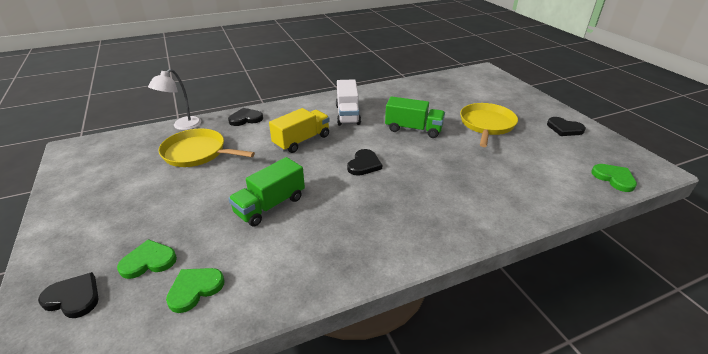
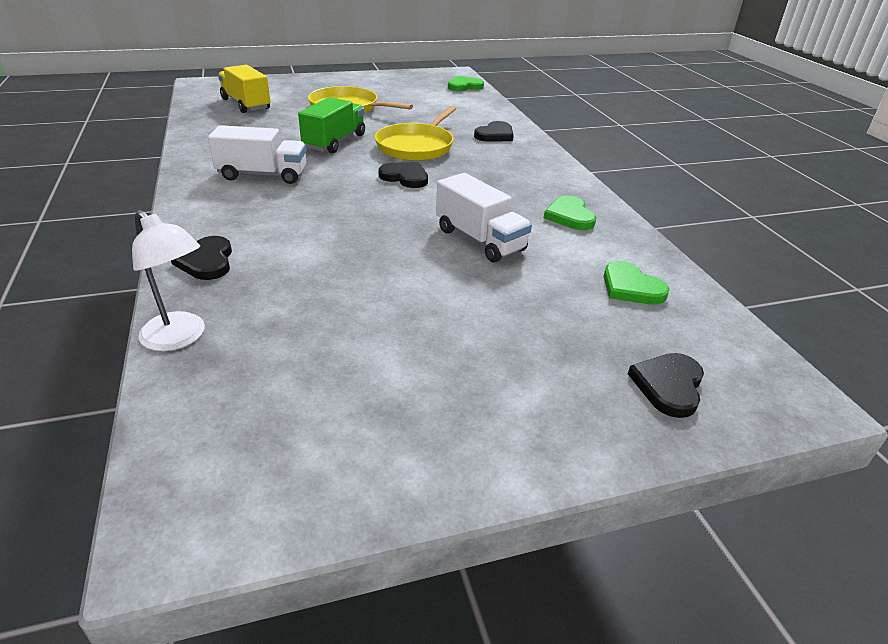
camera: 85 degrees left, 0 degrees up
green heart [117,239,177,279] -> green heart moved to [544,196,596,230]
yellow pan [158,128,255,167] -> yellow pan moved to [375,106,456,161]
green truck [228,157,305,227] -> white truck [436,173,532,263]
yellow truck [269,108,330,153] -> yellow truck moved to [218,65,270,113]
black heart [547,117,586,136] -> black heart moved to [474,121,514,142]

